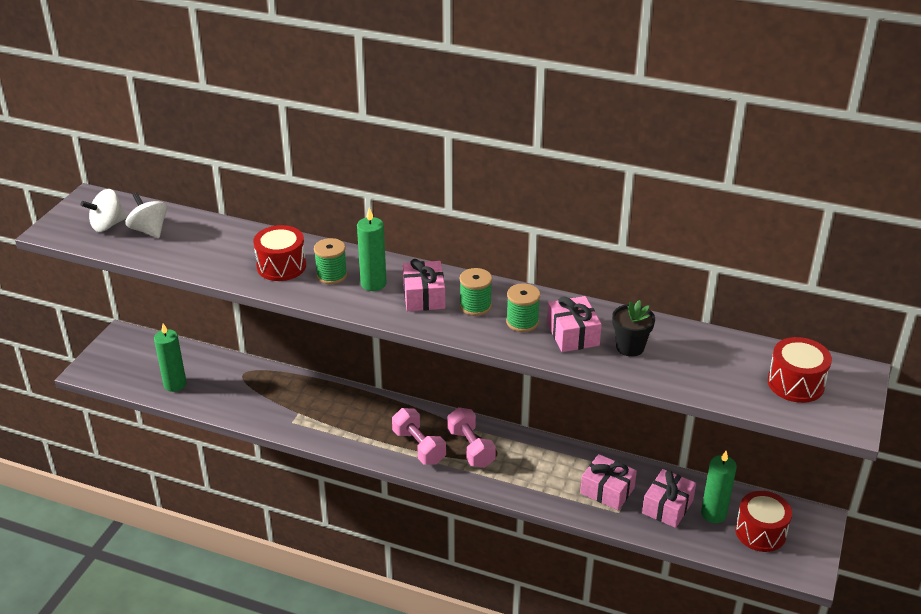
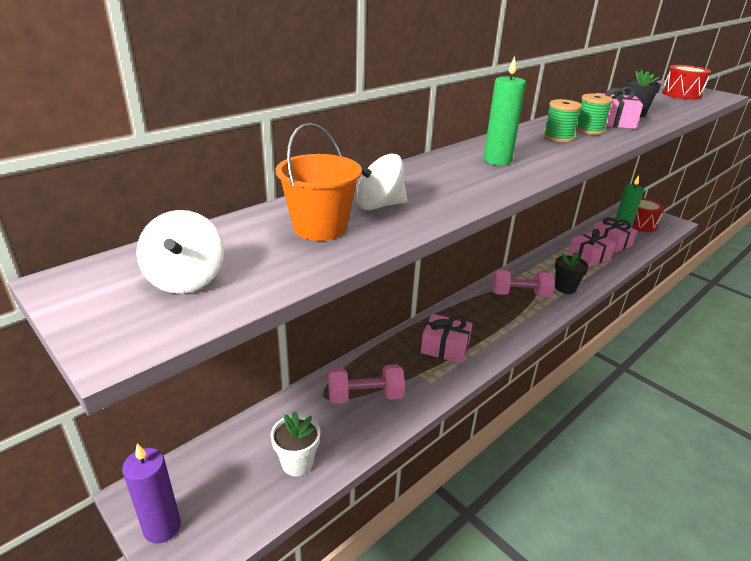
camera: 65 degrees left, 5 degrees down
white spinning top [125,192,167,238] -> white spinning top moved to [352,154,408,210]
green candle [154,323,186,392] -> white flower pot [271,411,320,476]
red drum [253,225,306,281] -> none
green spool [314,238,347,284] -> none
pink dumbbell [392,408,446,465] -> pink dumbbell moved to [328,364,405,404]
pink gift [403,259,445,311] -> pink gift moved to [421,314,472,364]
none -> purple candle [122,443,181,544]
none -> orange bucket [276,123,362,241]
none -> black flower pot [555,251,589,294]

